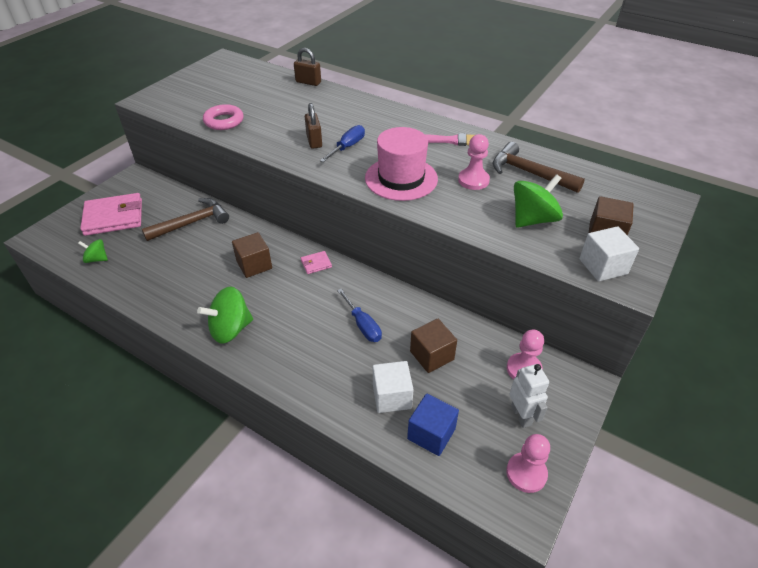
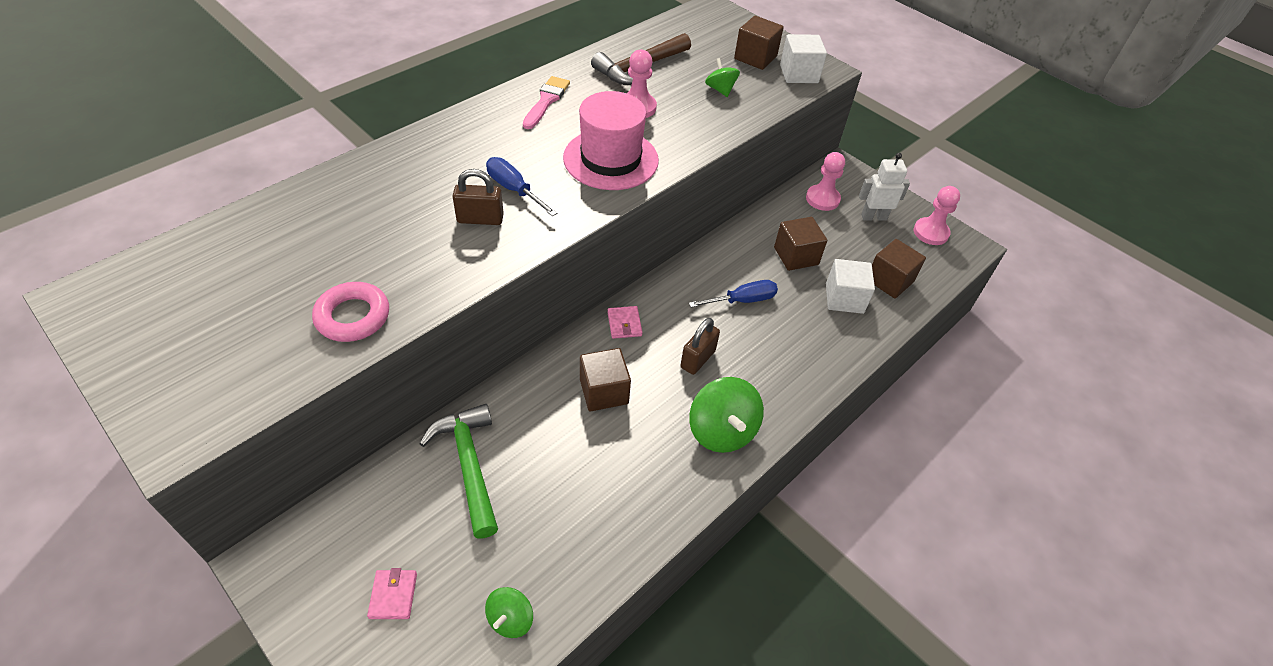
camera: 80 degrees left, 5 degrees up
pink wallet [80,193,142,236] -> pink wallet [367,568,417,619], size x0.44
brown hammer [142,198,229,241] -> green hammer [419,404,498,538]
brown padlock [294,48,321,86] -> brown padlock moved to [681,318,720,375]
blue cube [407,394,459,456] -> brown cube [872,239,926,299]
green spinning top [514,174,563,228] -> green spinning top [705,58,740,97], size x0.57

